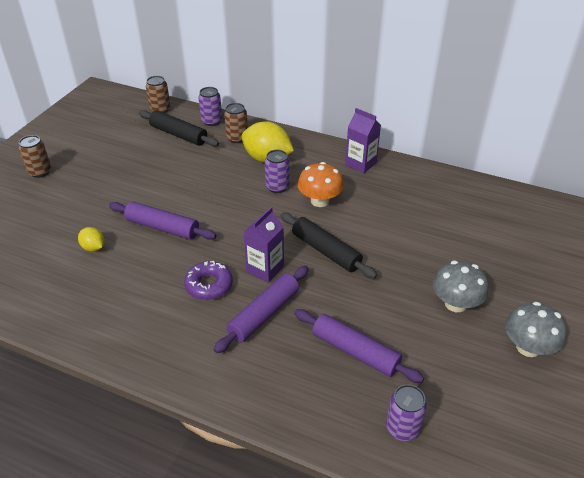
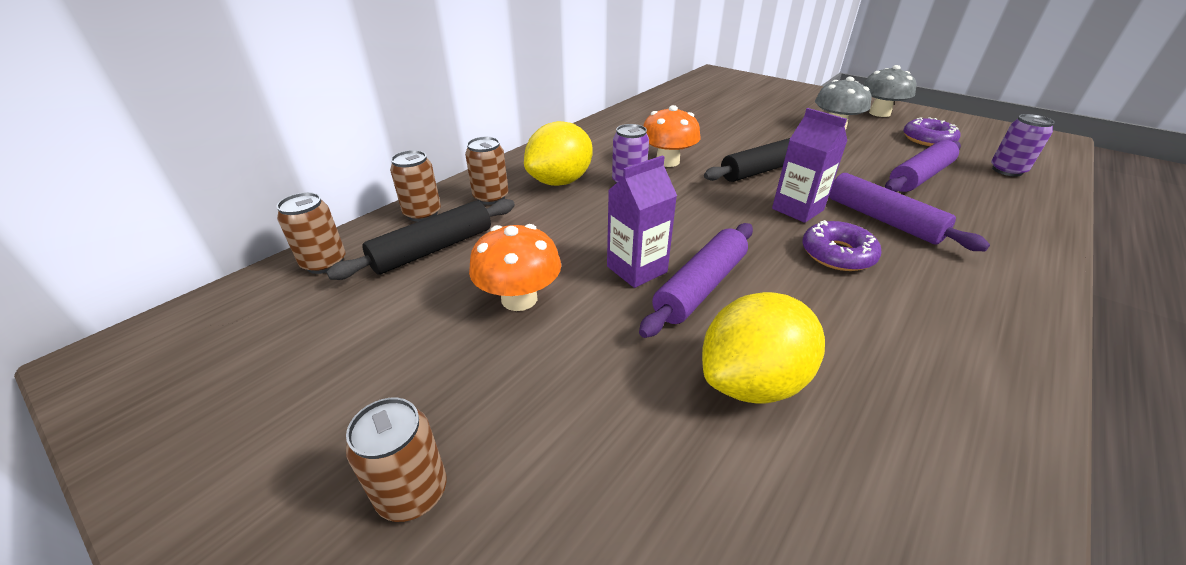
camera: 75 degrees left, 5 degrees down
yellow lemon [78,227,104,252] -> yellow lemon [702,292,825,404], size x1.99
purple can [198,87,222,126] -> brown can [390,150,441,222]
purple carton [345,108,381,173] -> purple carton moved to [607,155,677,288]
none -> orange mushroom [469,224,561,311]
none -> purple donut [903,117,960,146]

